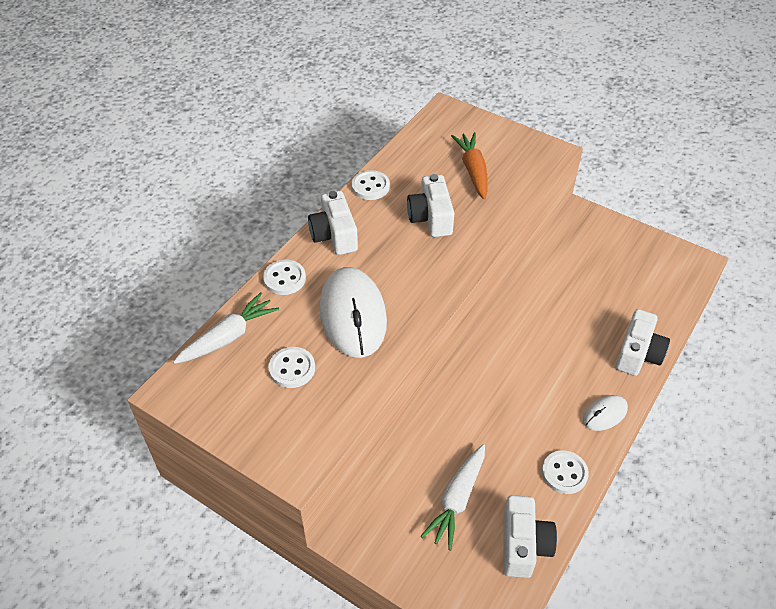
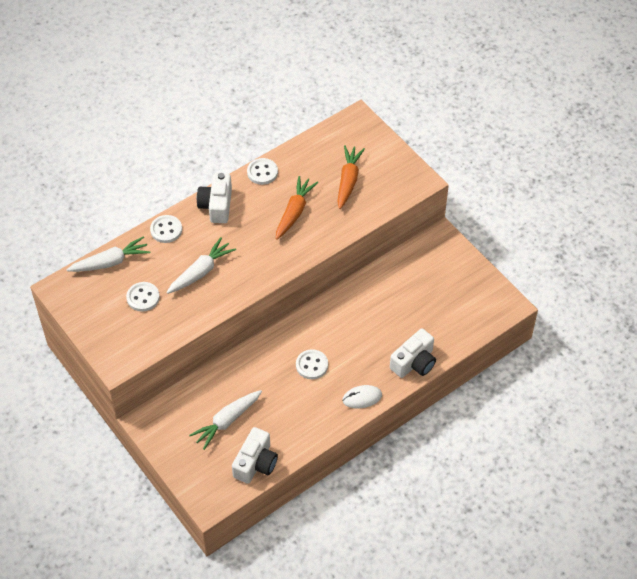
camera: 20 degrees right, 5 degrees up
white mouse [319,267,387,358] -> white carrot [166,237,236,294]
white camera [407,174,454,237] -> orange carrot [276,176,318,240]
white button [542,450,589,494] -> white button moved to [296,349,328,379]

